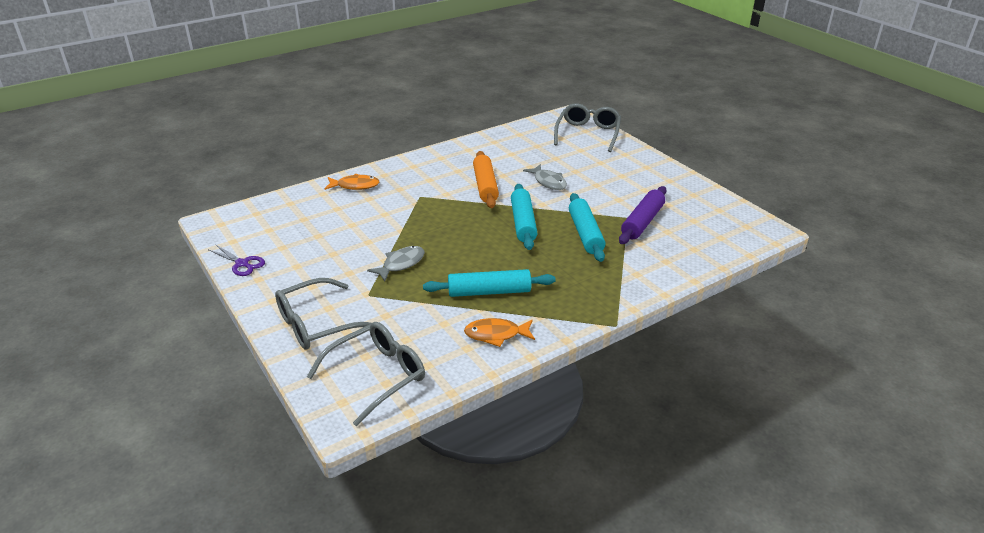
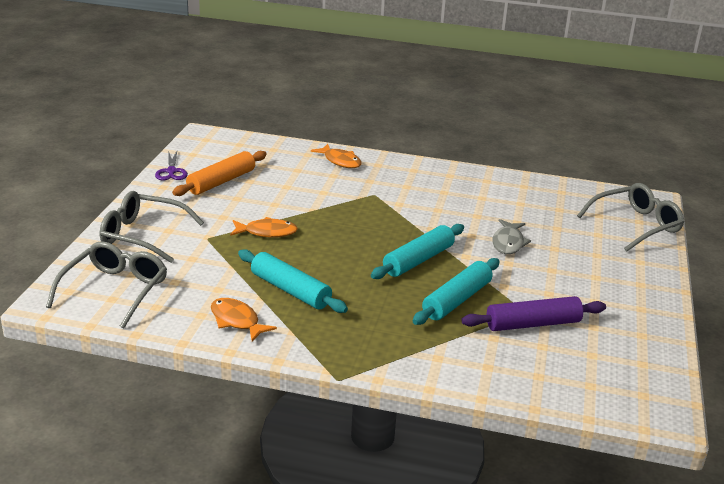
camera: 45 degrees right, 5 degrees down
grey glasses [307,322,425,426] -> grey glasses turned 75 degrees counterclockwise [46,241,167,328]
grey fish [367,246,425,282] -> orange fish [230,217,298,238]
orange rolling pin [473,151,499,208] -> orange rolling pin moved to [172,151,267,196]

